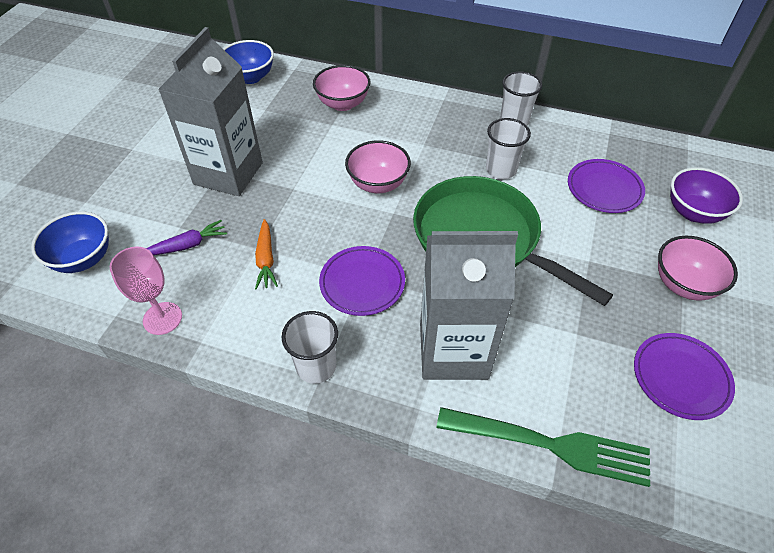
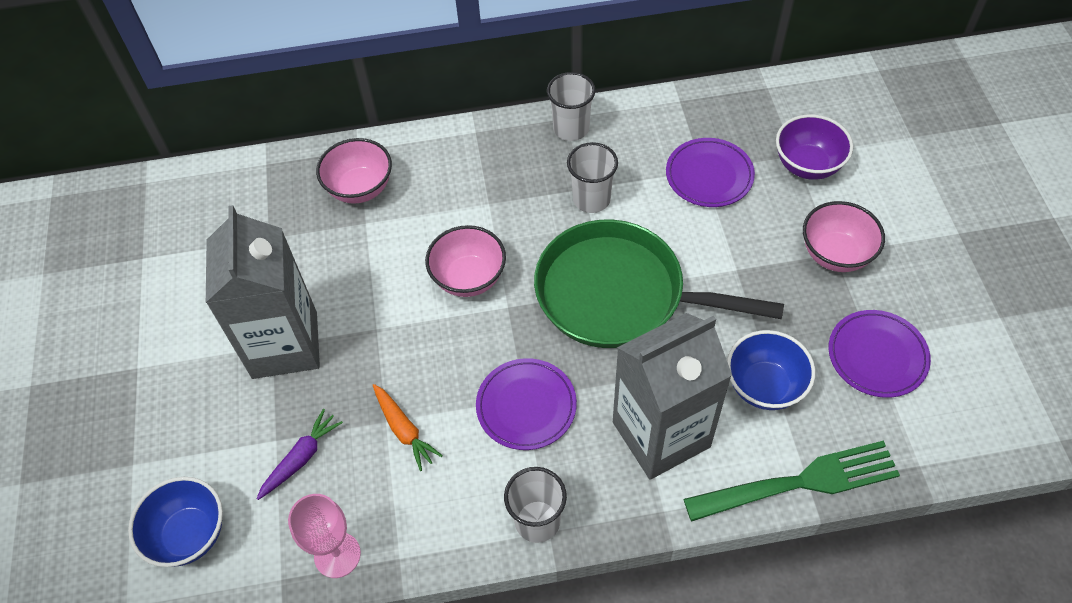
camera: 25 degrees left, 5 degrees up
blue bowl [224,40,274,84] -> blue bowl moved to [727,330,815,410]

